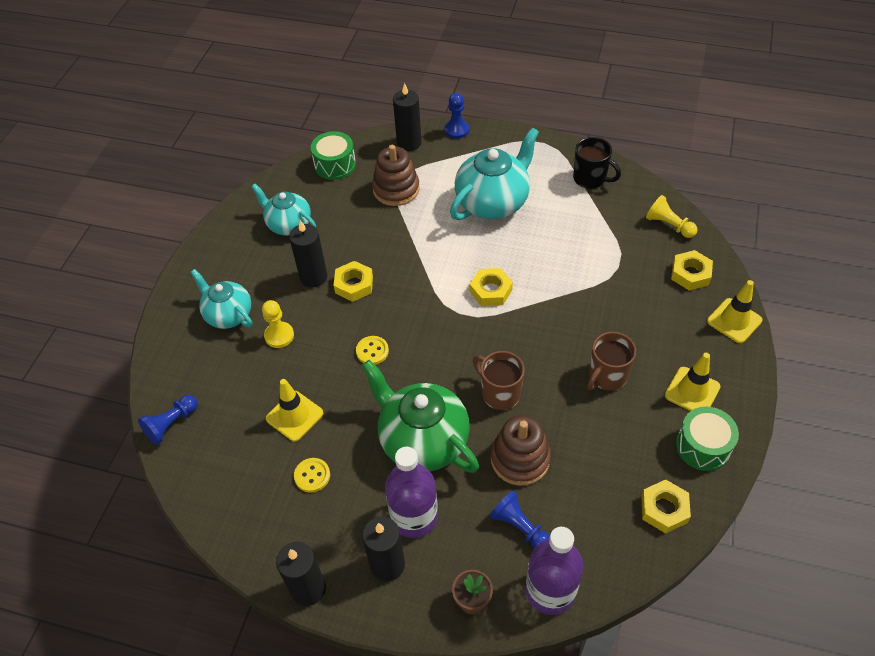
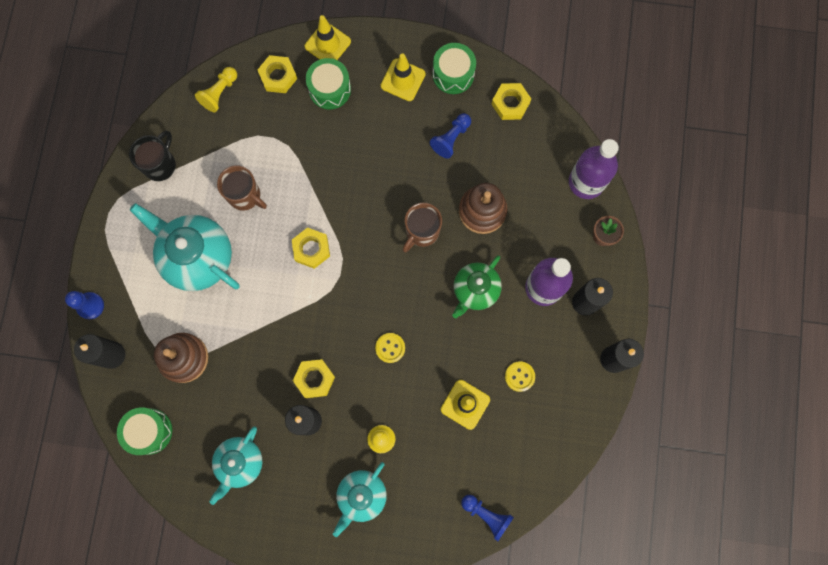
camera: 100 degrees left, 25 degrees up
green teapot [362,360,479,473] -> green teapot [452,255,502,318], size x0.63
blue pawn [490,491,550,548] -> blue pawn moved to [430,113,471,159]
brown mug [587,332,636,390] -> brown mug moved to [217,165,267,211]
none -> green drum [306,58,351,109]

